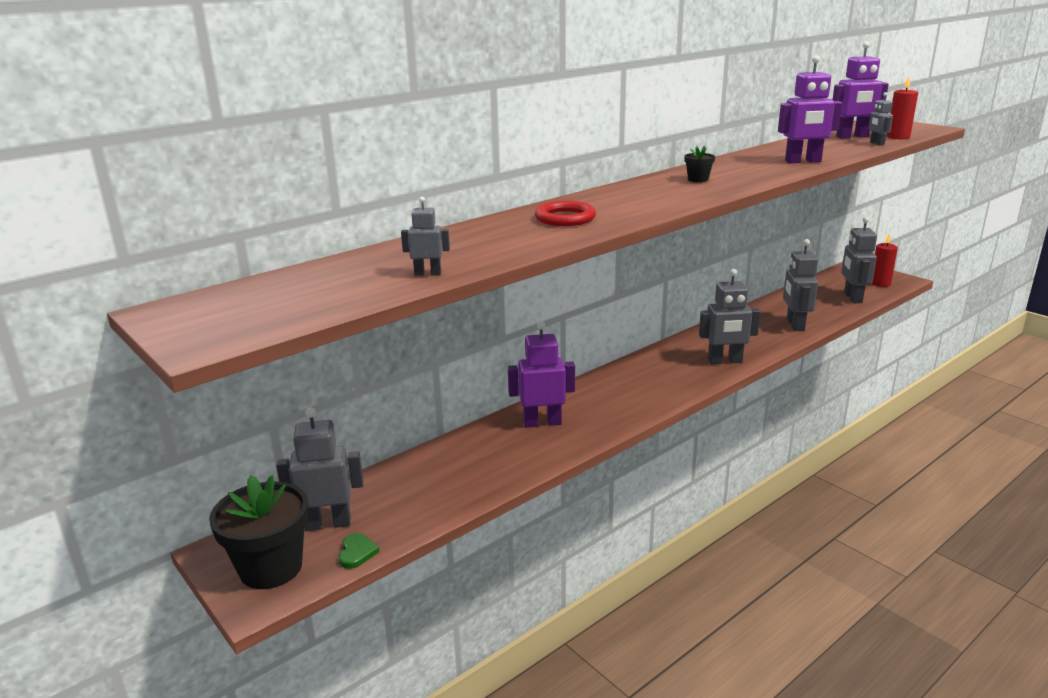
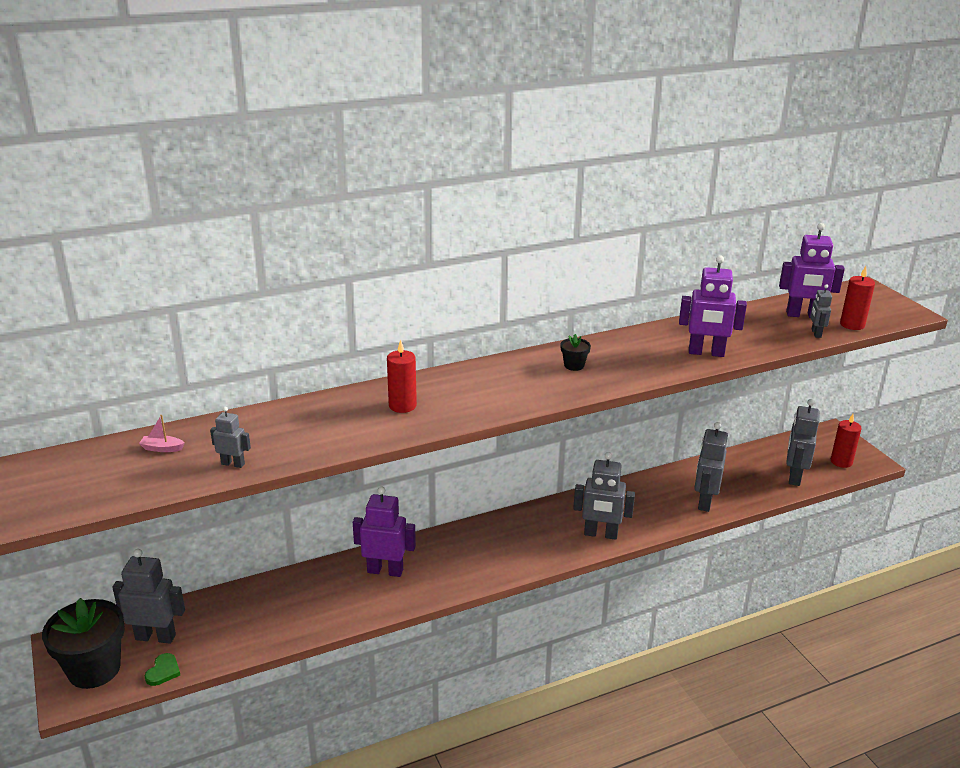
camera: 15 degrees right, 5 degrees up
red ring [535,201,596,226] -> red candle [387,340,417,413]
none -> pink boat [139,415,185,452]

